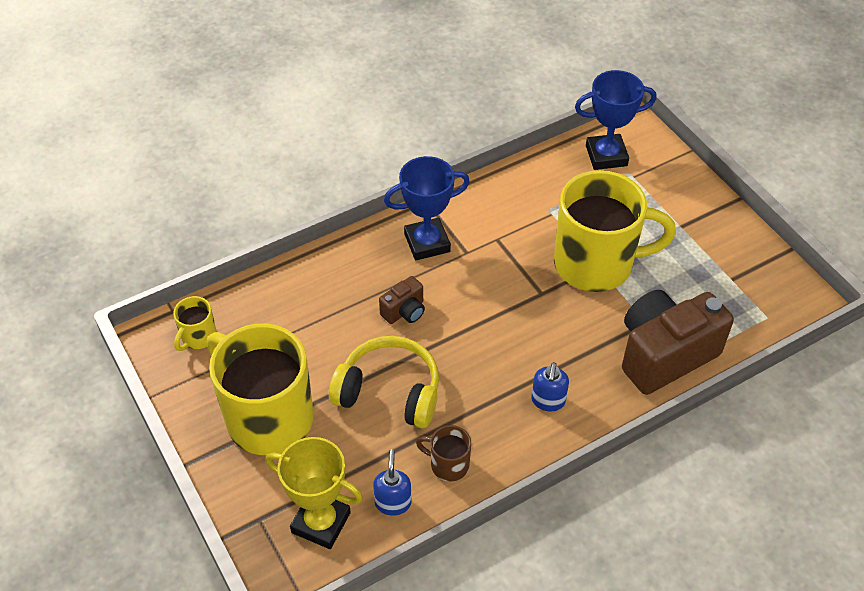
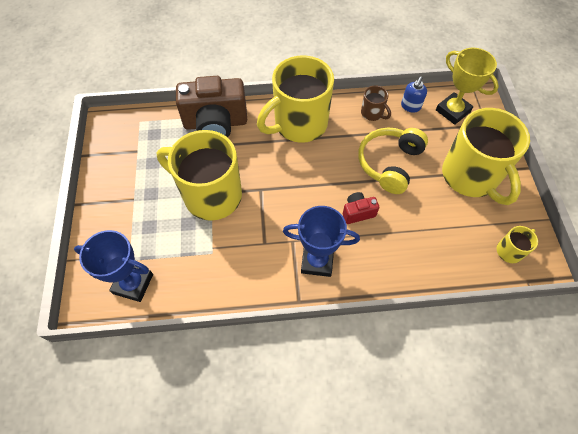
camera: 155 degrees left, 10 degrees up
yellow headphones [329,336,439,429] -> yellow headphones turned 75 degrees clockwise [358,128,428,194]
brown camera [379,276,425,324] -> red camera [343,192,380,224]
blue soap dispenser [531,362,569,411] -> yellow mug [257,55,334,143]

